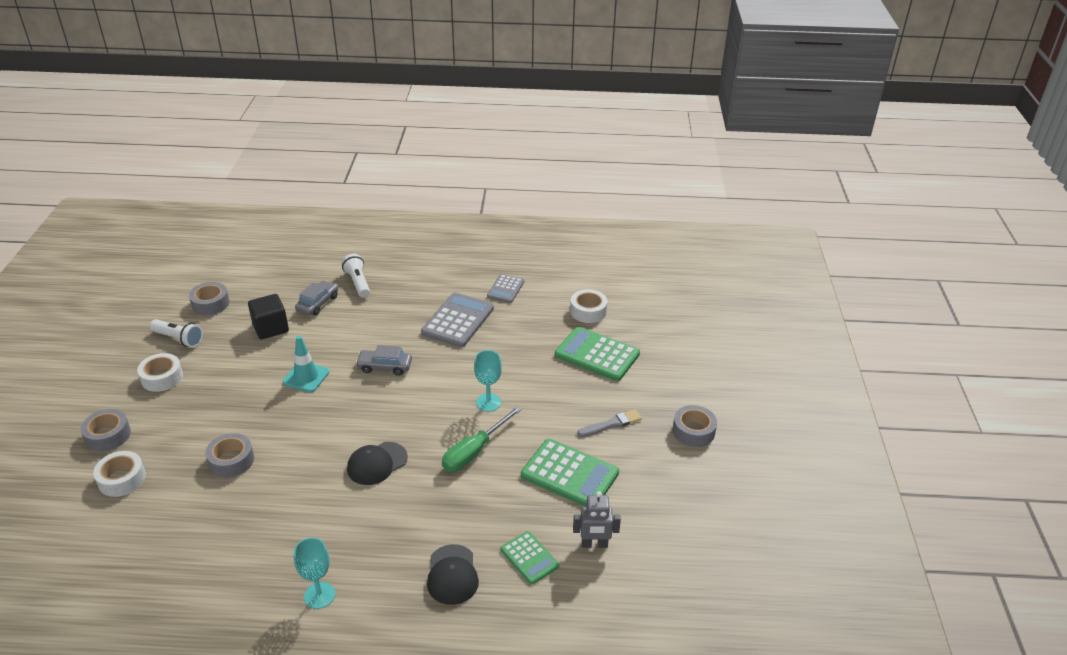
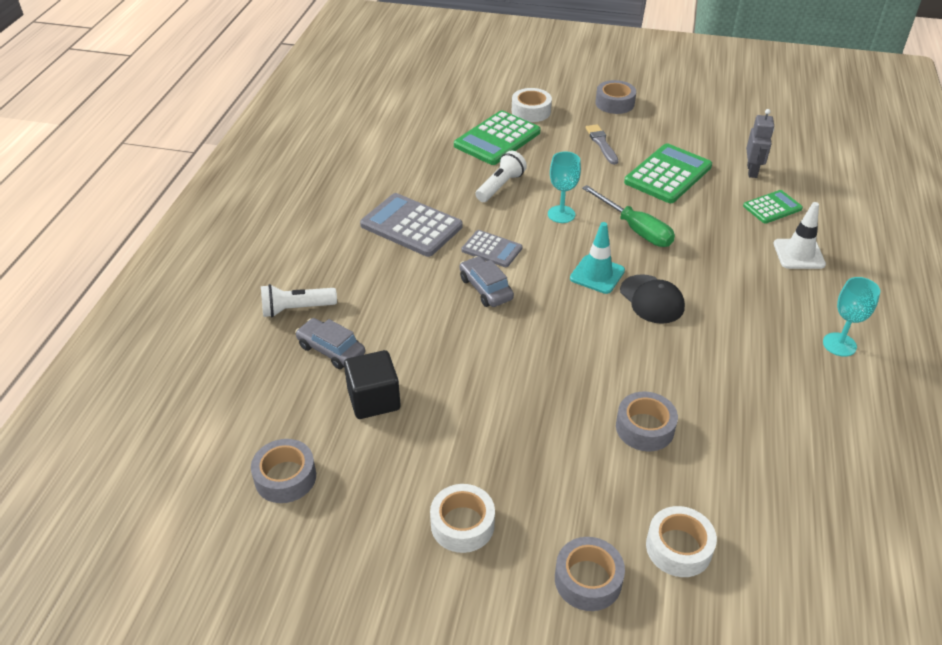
camera: 80 degrees left, 5 degrees up
white flashlight [149,319,203,347] -> white flashlight moved to [475,151,527,202]
turquoise traffic cone [283,336,329,392] -> turquoise traffic cone moved to [570,222,625,294]
grey car [356,345,412,376] -> grey car turned 135 degrees clockwise [460,256,514,307]
black cap [427,544,479,605] -> white traffic cone [774,202,826,269]
grey calculator [487,274,524,303] -> grey calculator moved to [462,230,522,267]
white tape [570,289,607,323] -> white tape moved to [512,88,552,122]

